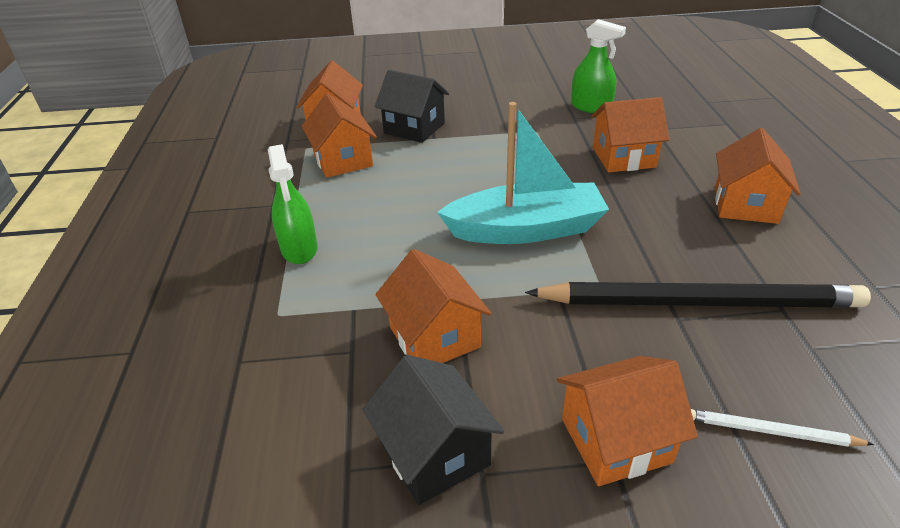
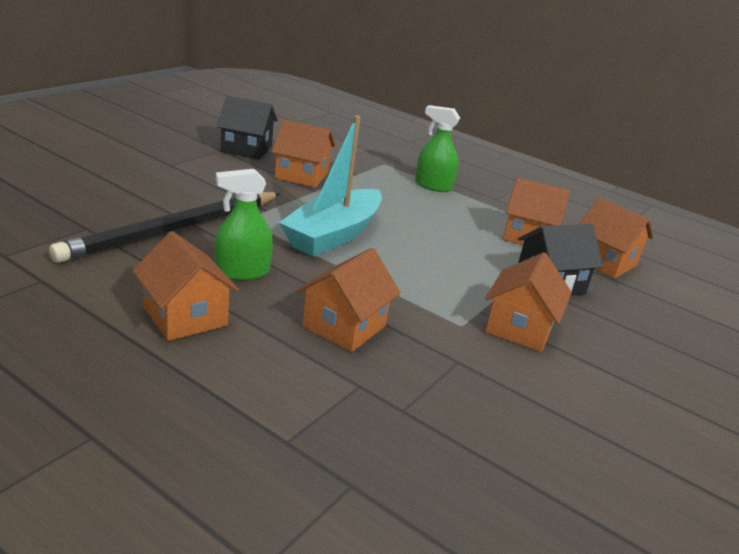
camera: 125 degrees right, 10 degrees down
orange house [557,356,698,486] -> orange house moved to [485,252,572,352]
green spray bottle [571,19,626,113] -> green spray bottle moved to [215,169,273,280]
white pencil [691,409,874,447] -> none

